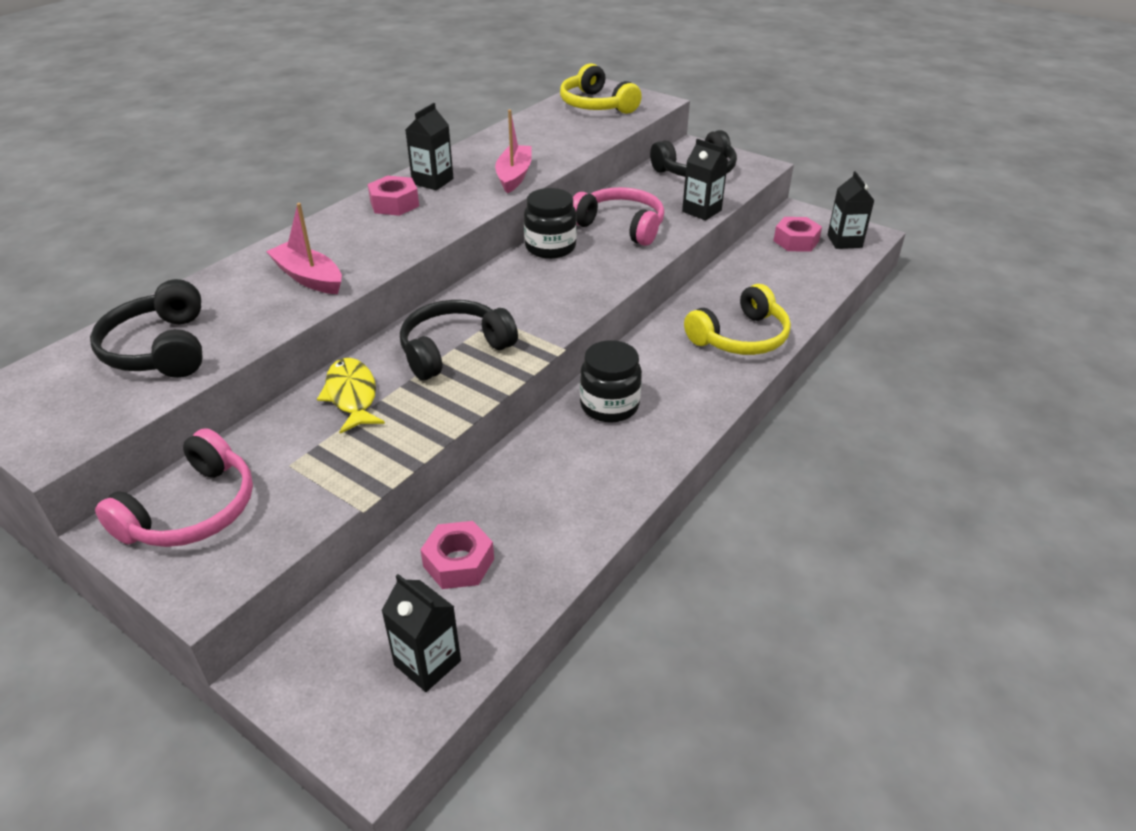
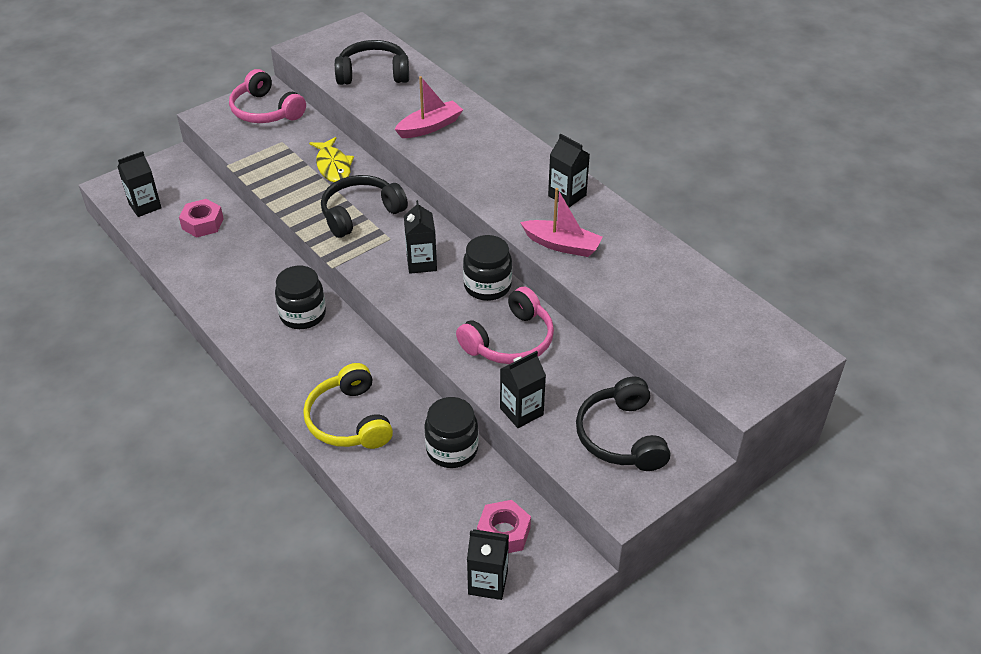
camera: 105 degrees right, 5 degrees up
yellow fish [317,358,385,434] -> yellow fish turned 75 degrees clockwise [309,137,354,182]
pink nut [368,176,419,216] -> none
black headphones [400,300,518,380] -> black headphones turned 105 degrees counterclockwise [321,175,408,238]
yellow headphones [560,63,642,114] -> none
none -> black carton [404,200,437,274]
none -> black jar [424,397,479,468]

